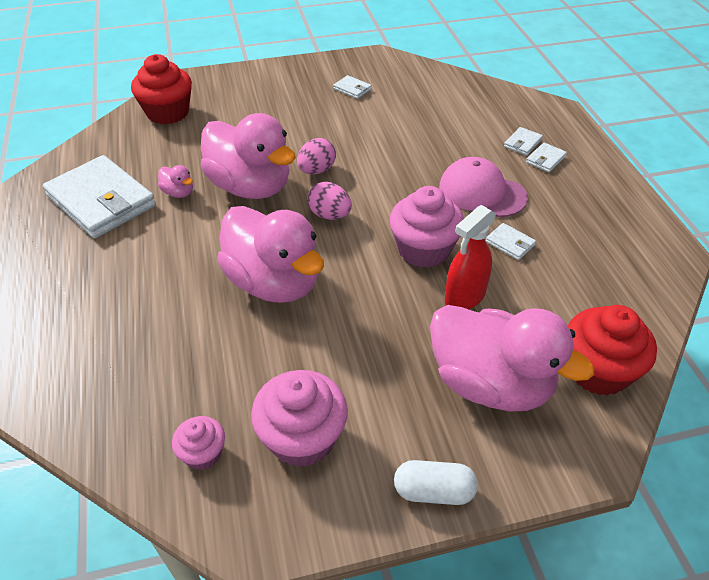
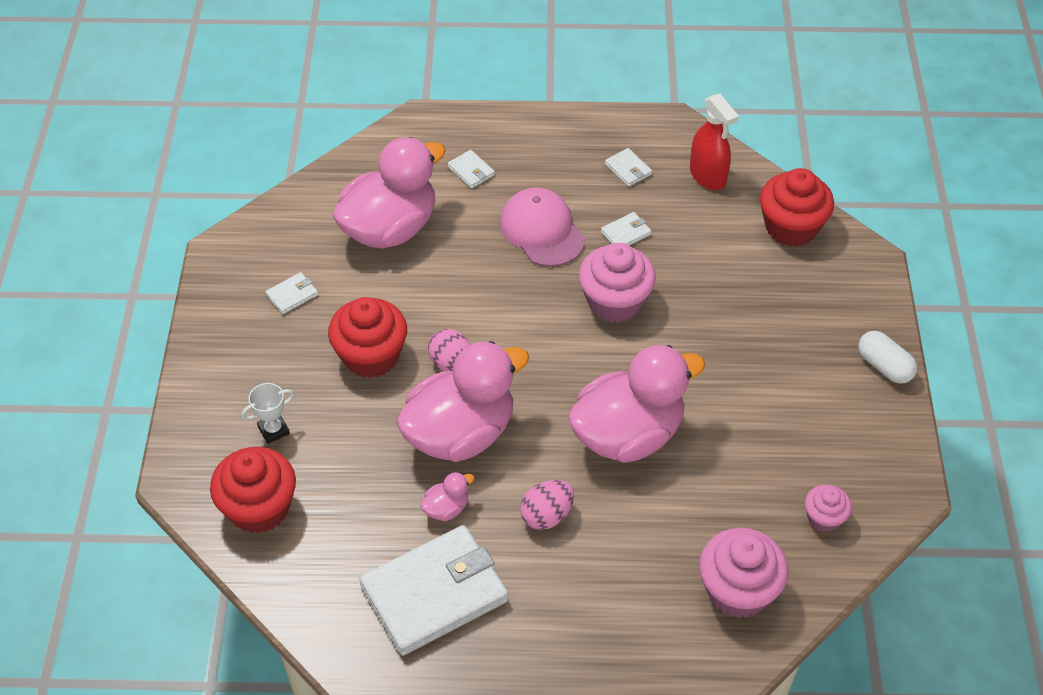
camera: 75 degrees left, 5 degrees up
pink cupcake [251,370,348,467] -> pink cupcake moved to [699,528,788,618]
pink egg [307,182,352,220] -> pink egg moved to [520,480,574,530]
white capsule [394,460,478,505] -> white capsule turned 60 degrees counterclockwise [858,331,917,384]
pink duck [430,305,594,411] -> pink duck moved to [333,137,446,249]
pink cap [439,157,528,217] -> pink cap turned 105 degrees clockwise [500,188,585,267]
red spray bottle [445,205,496,309] -> red spray bottle moved to [690,94,739,190]
white wallet [526,142,567,172] -> white wallet moved to [605,148,652,187]
none -> white trophy [241,383,294,444]
none -> red cupcake [328,297,407,378]

